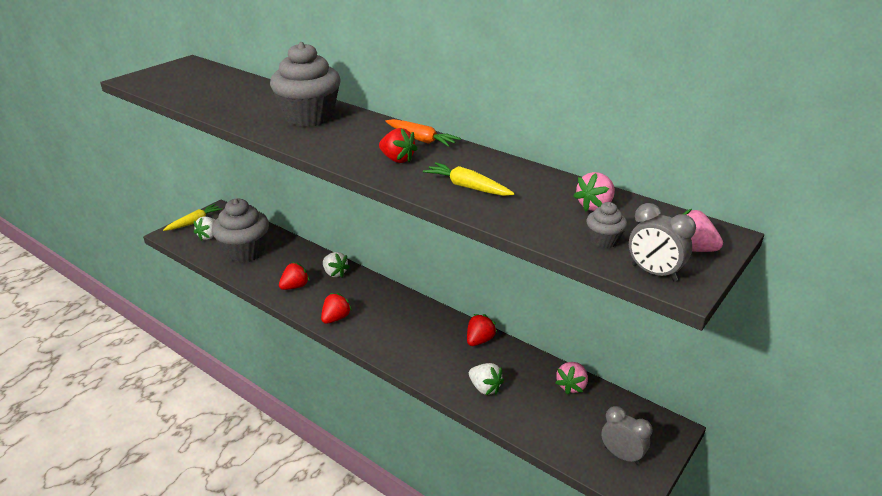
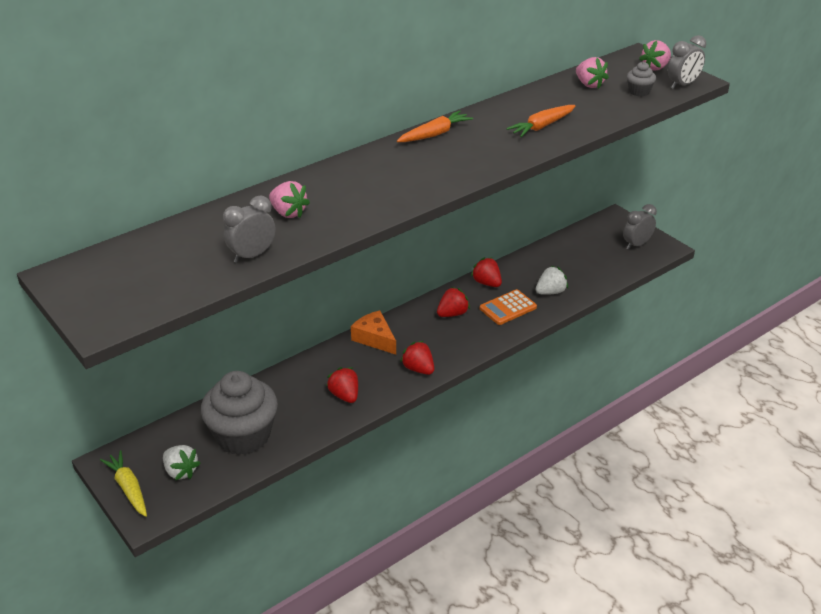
camera: 75 degrees left, 5 degrees up
grey cupcake [270,42,340,127] -> none
white strawberry [323,252,350,277] -> none
red strawberry [379,128,417,163] -> red strawberry moved to [437,287,470,317]
yellow carrot [423,162,515,196] -> orange carrot [506,105,576,137]
pink strawberry [555,362,588,395] -> pink strawberry moved to [269,181,310,218]
none -> grey clock [223,195,275,263]
none -> orange cheese [351,310,396,355]
none -> orange calculator [480,289,537,325]

